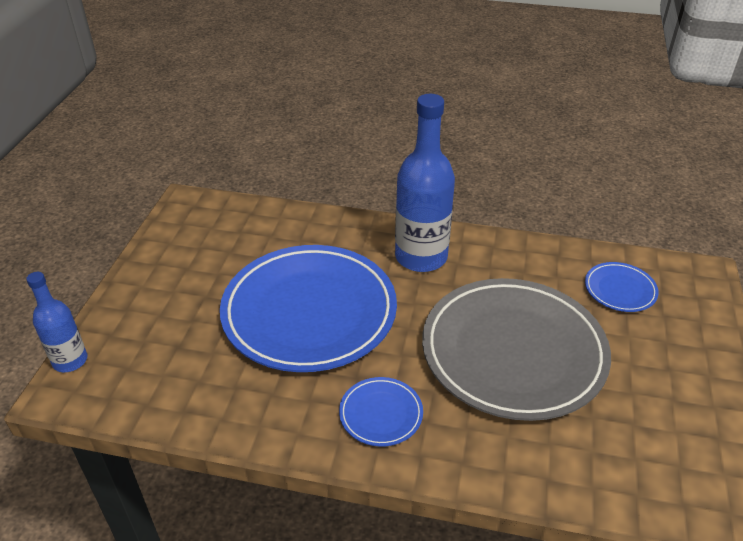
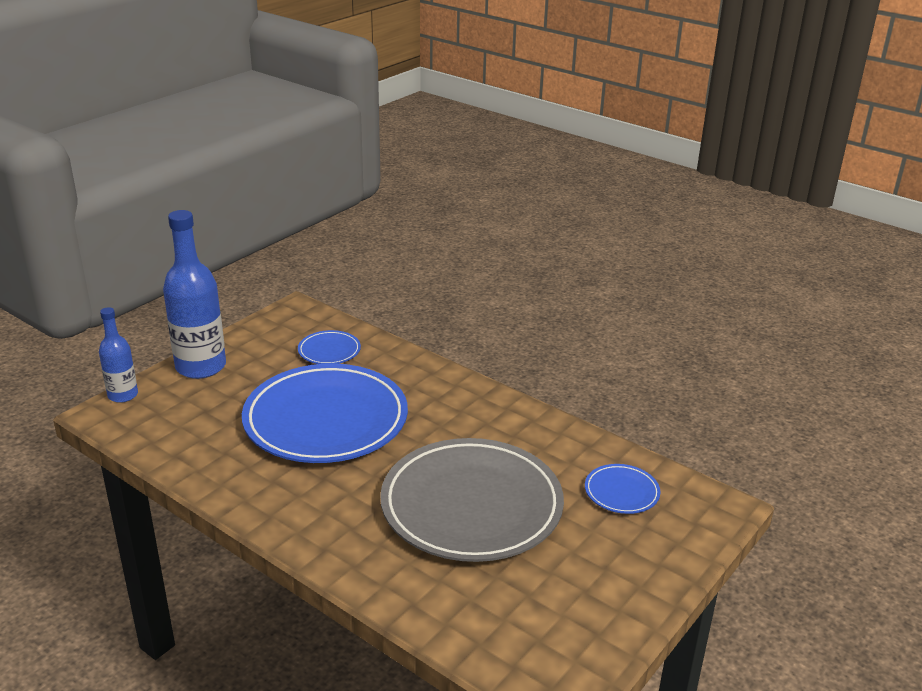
camera: 25 degrees right, 10 degrees down
blue plate [339,377,423,447] -> blue plate moved to [298,330,361,364]
blue bottle [395,94,455,272] -> blue bottle moved to [163,210,226,379]

